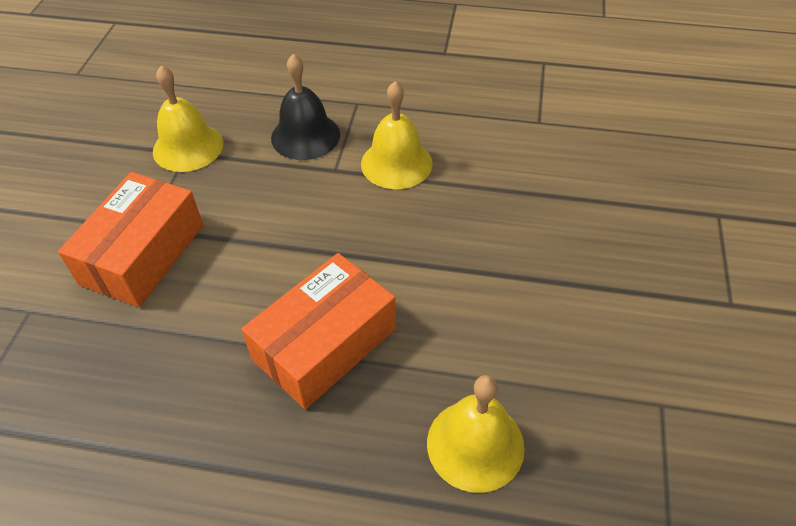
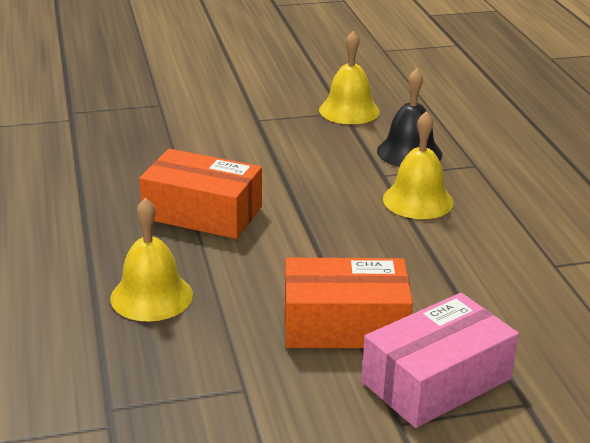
camera: 65 degrees right, 20 degrees down
orange box [58,172,203,307] -> orange box moved to [285,258,413,348]
none -> pink box [362,293,519,428]

